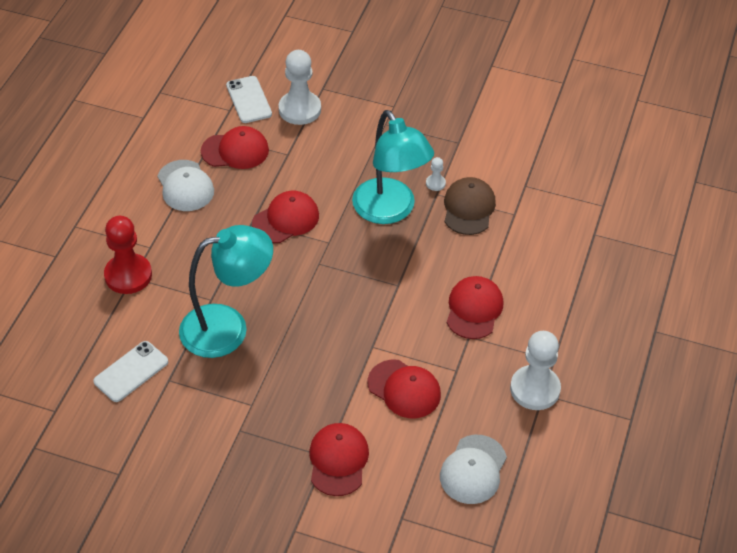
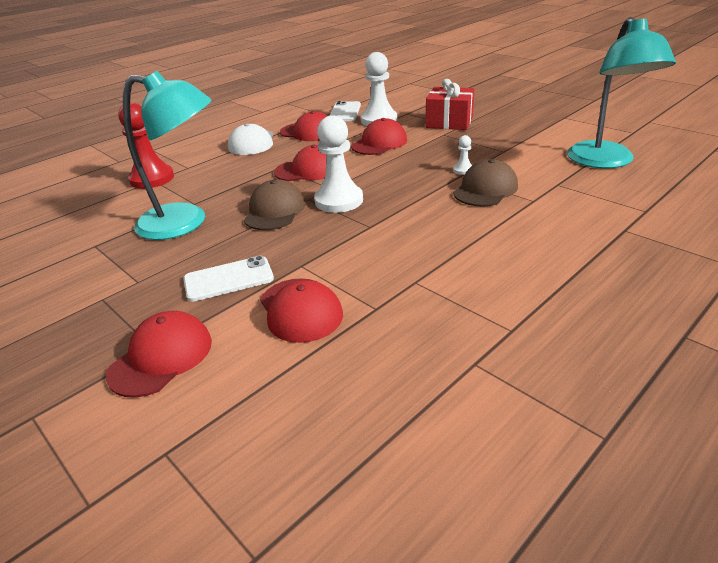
camera: 30 degrees right, 15 degrees down
white phone [93,341,168,402] -> white phone moved to [183,256,274,302]
turquoise lamp [352,110,434,224] -> turquoise lamp moved to [567,17,676,168]
white cap [440,435,507,504] -> none
red cap [447,276,503,339] -> red cap moved to [351,118,407,155]
white pawn [510,331,561,410] -> white pawn moved to [314,115,363,213]
none -> brown cap [244,179,305,230]
none -> red gift [426,79,475,130]

